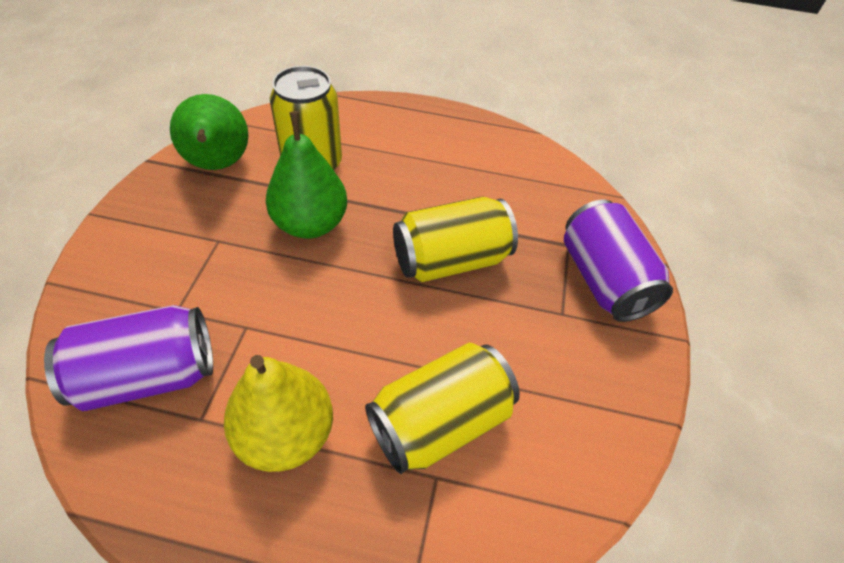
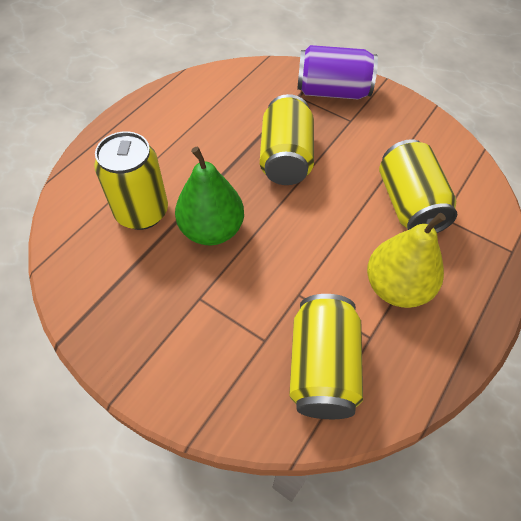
camera: 65 degrees left, 5 degrees up
purple can [44,305,213,411] -> yellow can [289,294,363,419]
green pear [170,94,248,170] -> none

